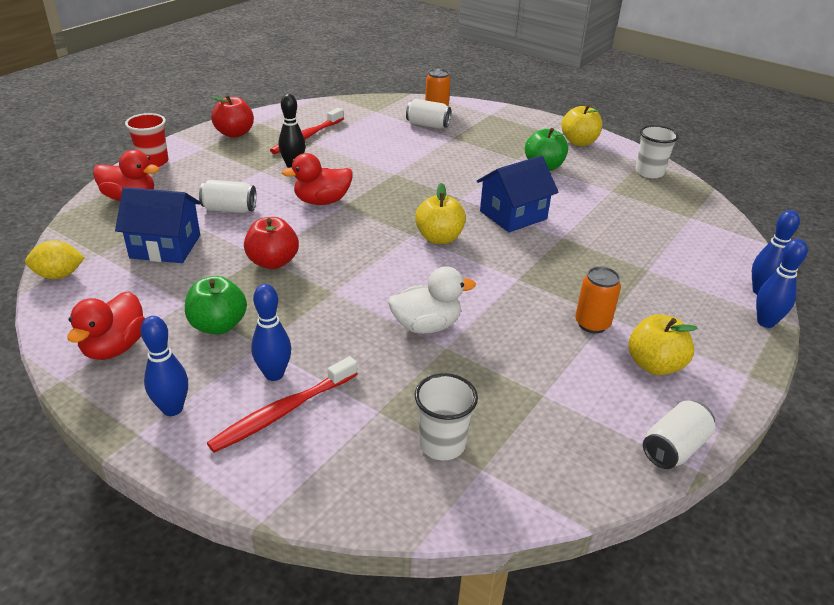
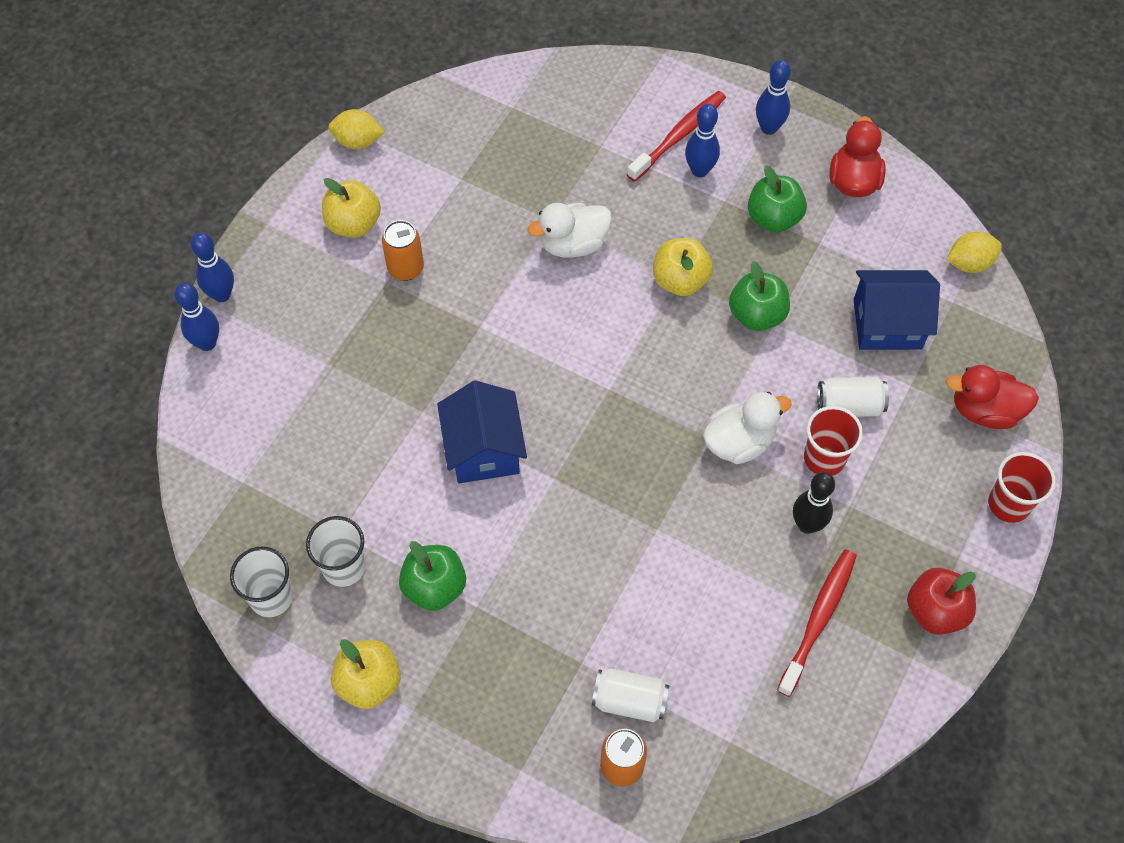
camera: 175 degrees right, 25 degrees up
red apple [244,217,299,269] -> green apple [729,261,790,331]
red duck [282,153,353,205] -> white duck [703,392,792,464]
yellow apple [415,183,466,244] -> yellow apple moved to [653,238,713,296]
white cup [415,373,478,460] -> white cup moved to [306,516,366,587]
blue house [477,156,559,233] -> blue house turned 60 degrees counterclockwise [437,381,527,483]
white can [643,401,715,469] -> yellow lemon [329,109,384,149]
none -> red cup [804,406,863,476]

